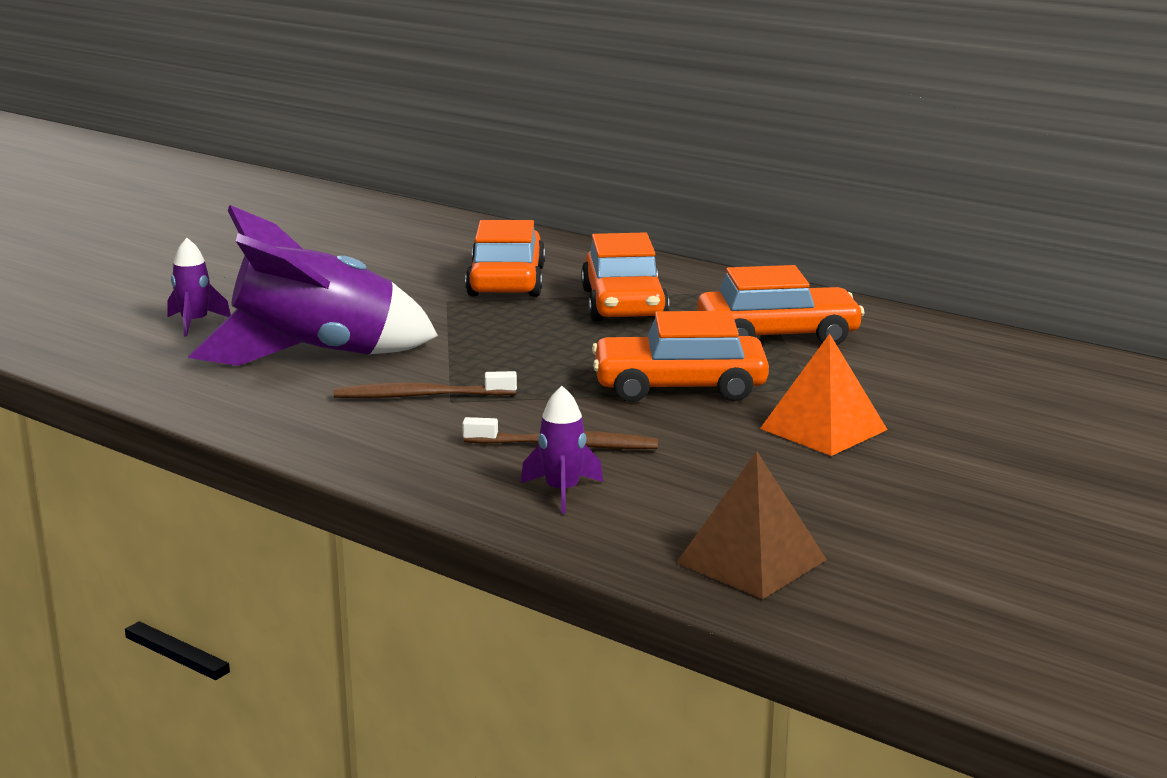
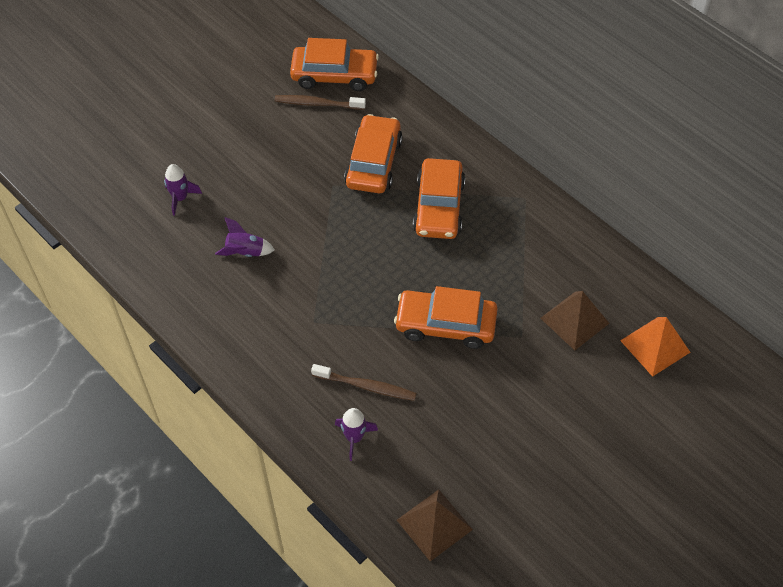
camera: 10 degrees right, 35 degrees up
purple rocket [188,205,438,366] -> purple rocket [215,217,275,257], size x0.41
brown toothbrush [334,371,517,398] -> brown toothbrush moved to [275,95,366,110]
orange car [697,265,865,345] -> orange car moved to [290,38,379,91]
orange pyramid [760,334,888,456] -> orange pyramid moved to [620,317,690,377]
none -> brown pyramid [540,291,609,351]

